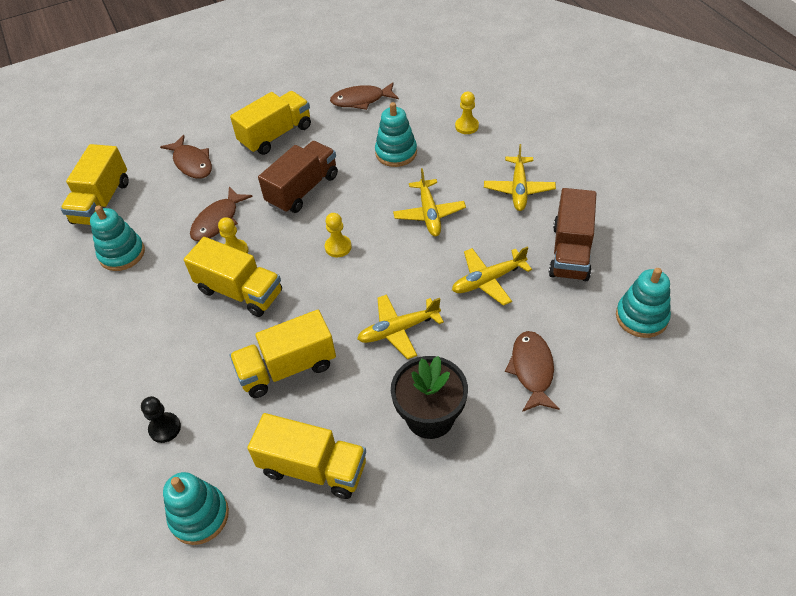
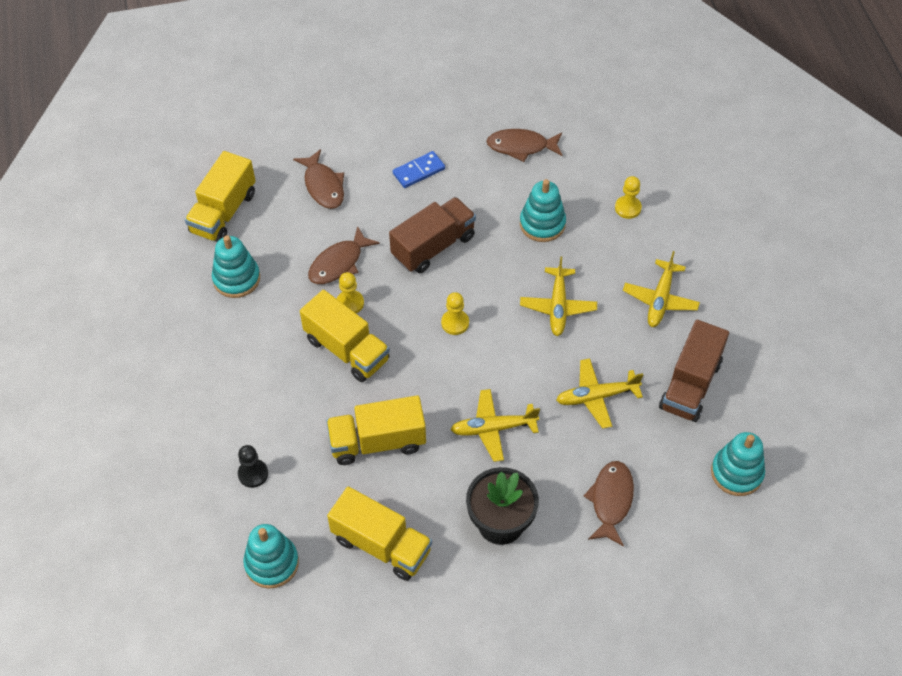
camera: 10 degrees right, 5 degrees up
yellow truck [230,91,311,155] -> blue domino [393,151,445,188]

